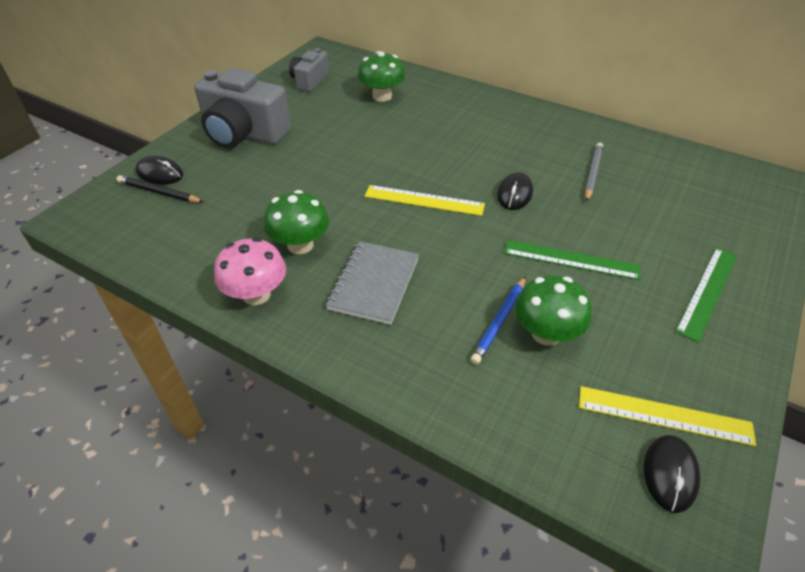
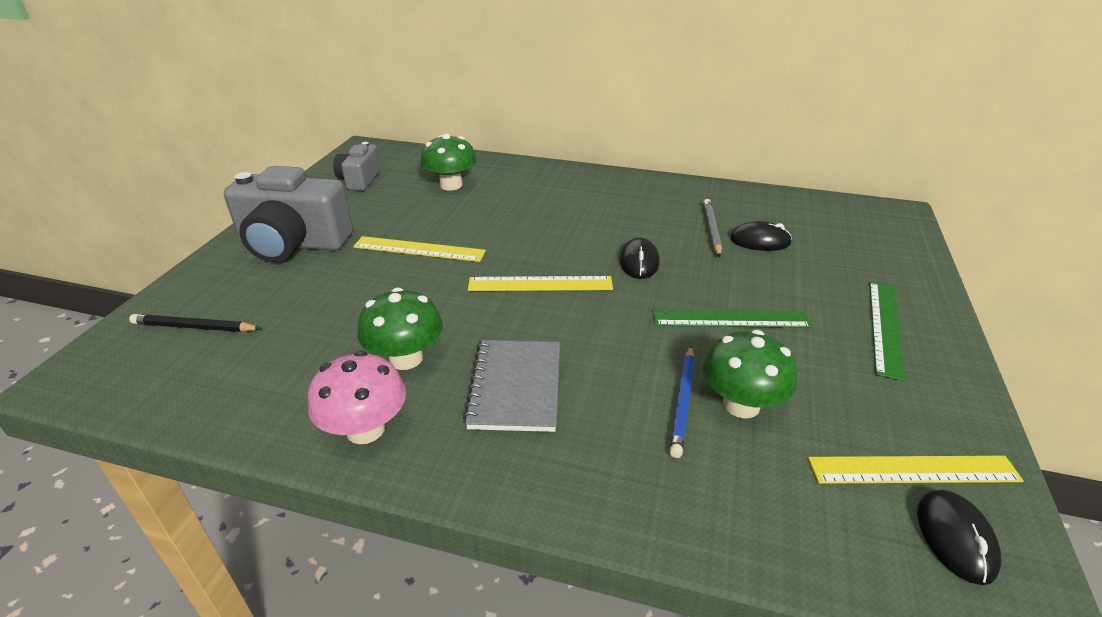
camera: 15 degrees left, 10 degrees down
black mouse [135,156,183,185] -> black mouse moved to [730,221,792,251]
none -> yellow ruler [353,236,486,262]

